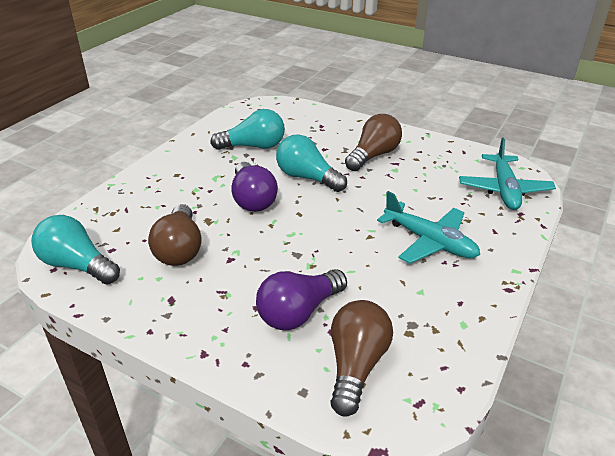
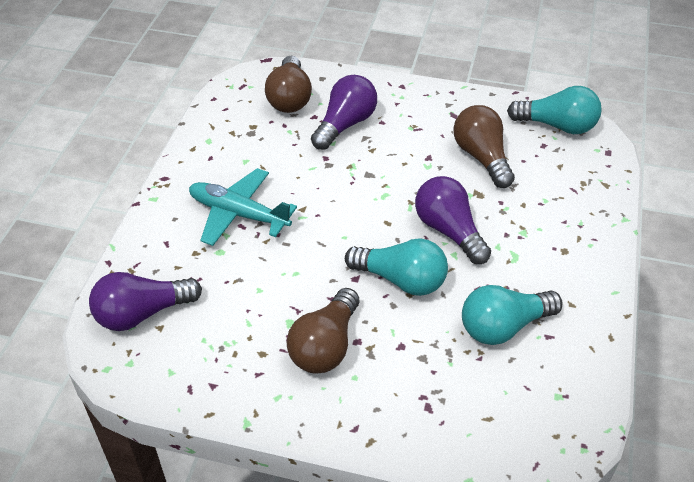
camera: 165 degrees right, 10 degrees up
turquoise plane [459,138,556,210] -> purple light bulb [89,272,202,331]

